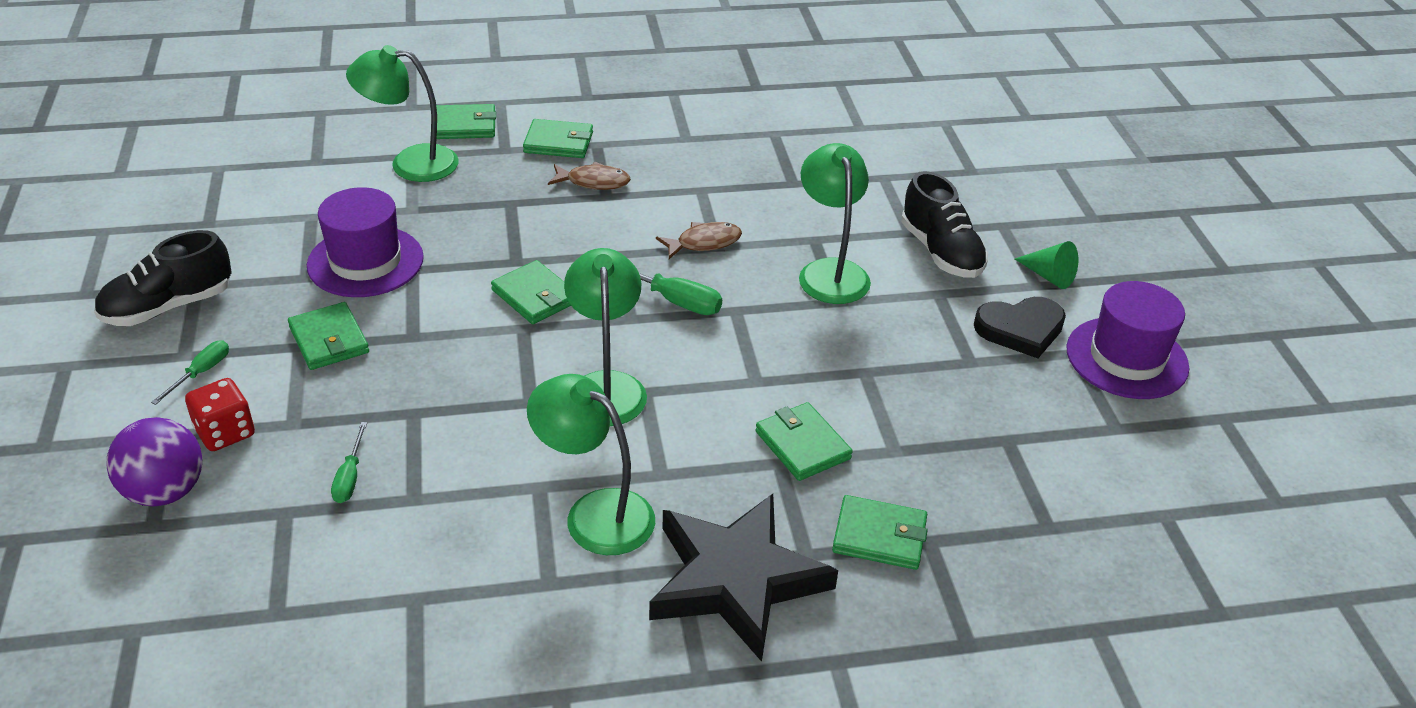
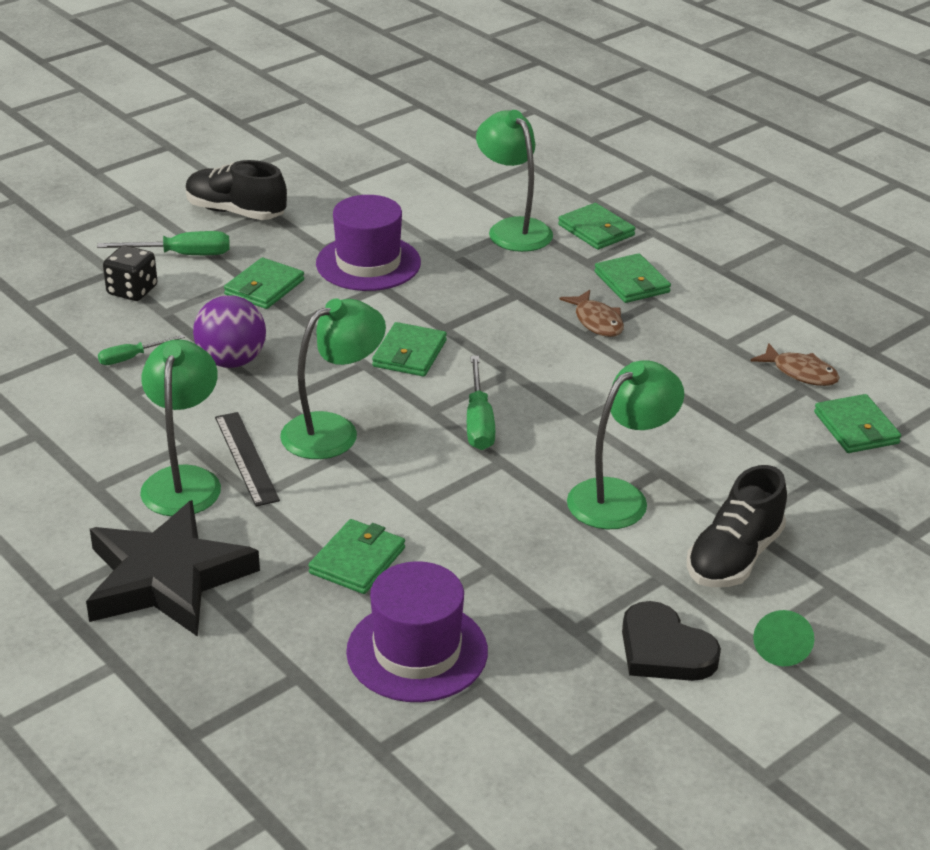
camera: 60 degrees right, 5 degrees down
purple ball [106,417,203,506] -> purple ball moved to [193,295,266,368]
green screwdriver [151,340,229,405] -> green screwdriver [97,231,230,255], size x1.60
red dice [185,378,255,451] -> black dice [103,245,157,301]
brown fish [656,222,742,259] -> brown fish moved to [751,343,840,386]
green wallet [832,495,928,570] -> green wallet moved to [814,394,901,453]
purple hat [1066,281,1189,399] -> purple hat moved to [346,561,488,702]
none -> black ruler [215,412,280,507]

